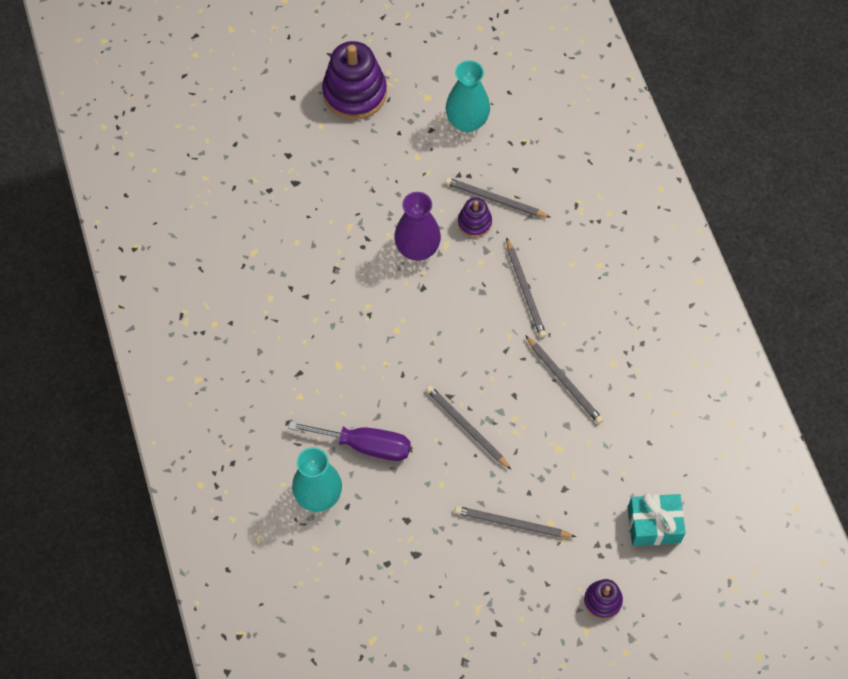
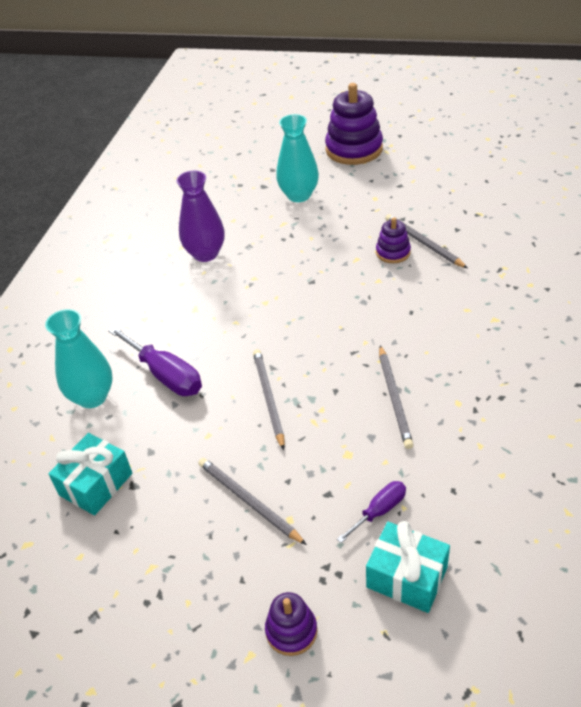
camera: 35 degrees right, 20 degrees down
purple vase [394,192,441,261] -> purple vase moved to [176,171,225,262]
turquoise vase [445,60,490,132] -> turquoise vase moved to [276,114,319,202]
grey pencil [506,237,546,338] -> none
none -> turquoise gift [48,433,132,515]
none -> purple screwdriver [337,481,406,543]

